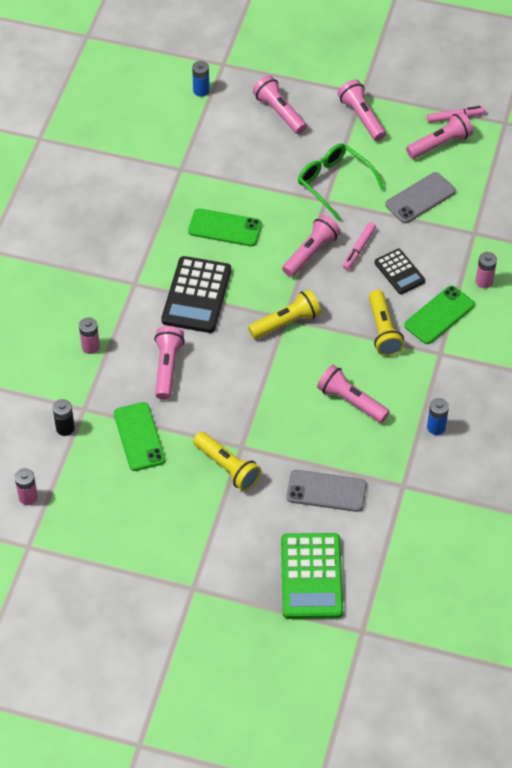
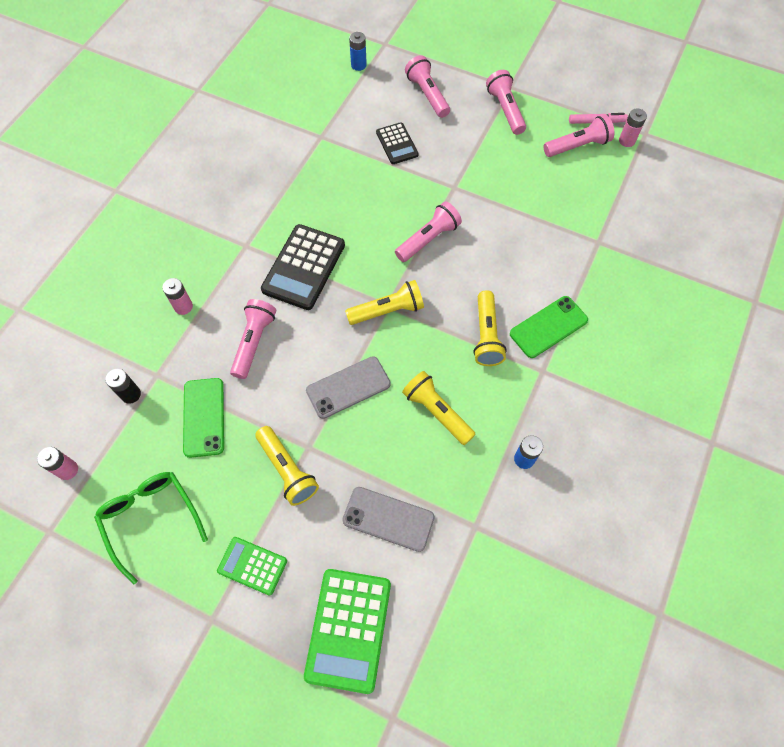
camera: 10 degrees right, 10 degrees up
green phone [188,208,262,246] -> none
green glasses [298,143,385,221] -> green glasses moved to [94,472,208,584]
pink flashlight [317,365,390,423] -> yellow flashlight [402,371,476,445]
pink marker [343,222,376,270] -> none
black calculator [375,249,425,294] -> black calculator moved to [376,122,418,164]
grey phone [385,172,456,223] -> grey phone moved to [306,356,391,419]
pink battery [476,252,497,288] -> pink battery moved to [619,109,647,147]
none -> green calculator [217,537,287,596]

